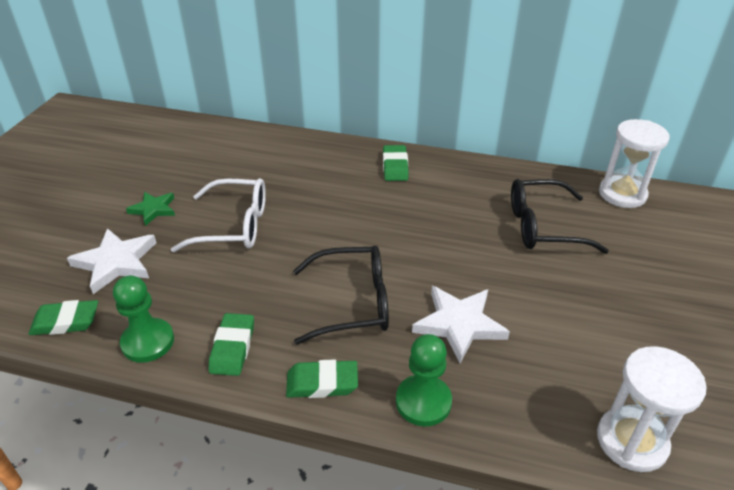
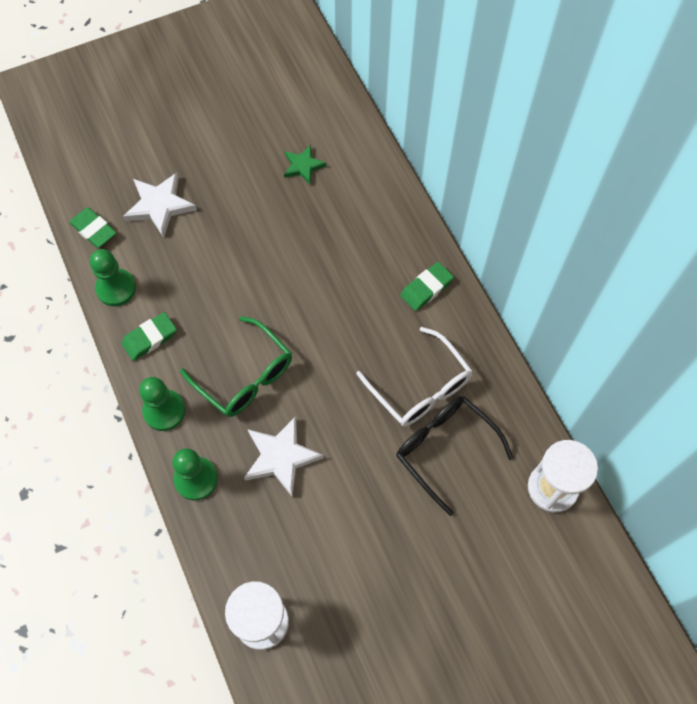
camera: 50 degrees right, 25 degrees up
green star [126,192,175,226] -> green star moved to [284,145,327,184]
white glasses [171,178,266,252] -> white glasses moved to [357,327,473,427]
green eraser [286,359,358,398] -> green pawn [139,377,185,431]
black glasses [293,246,389,345] -> green glasses [180,316,292,417]

